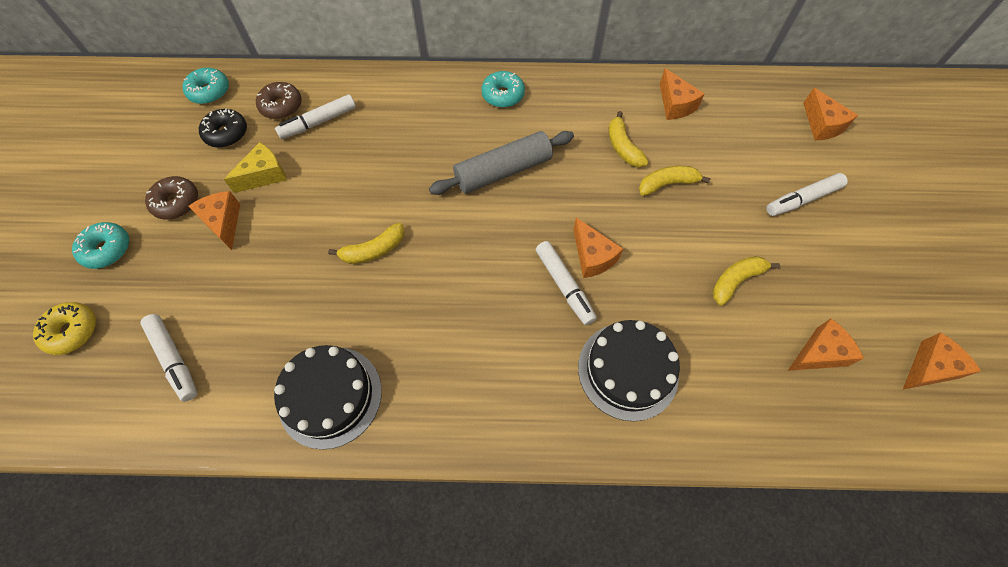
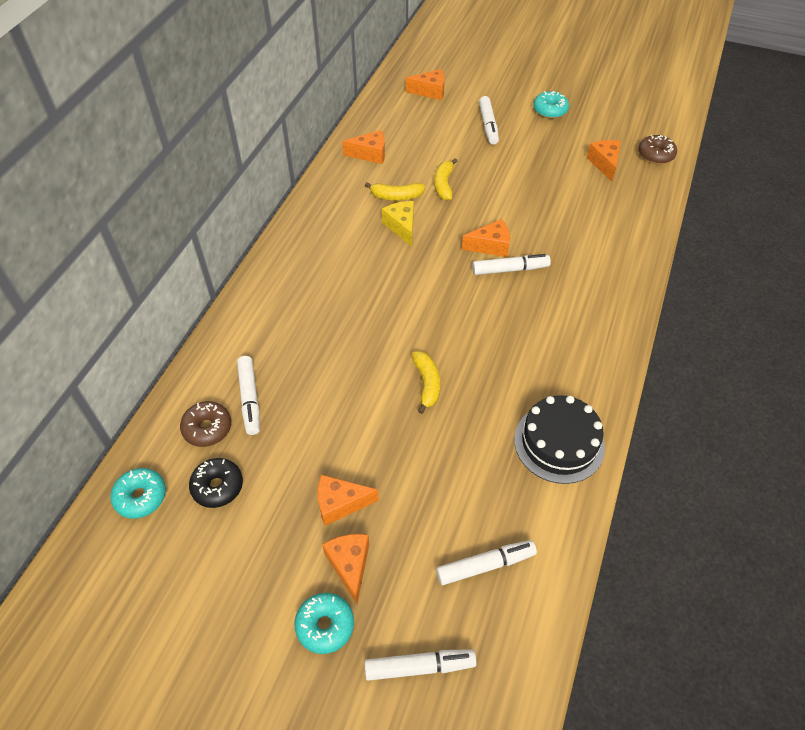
camera: 70 degrees left, 10 degrees down
yellow donut [33,302,96,355] -> white marker [364,649,477,681]
brown donut [145,176,198,220] -> brown donut moved to [638,135,677,164]
yellow cheese [224,142,287,193] -> yellow cheese moved to [382,201,414,247]
grey rolling pin [429,131,574,195] -> none
turquoise donut [481,71,525,108] -> turquoise donut moved to [533,91,569,118]
black cake [578,320,680,421] -> none
yellow banana [712,256,780,305] -> none
orange cheese [903,332,981,390] -> orange cheese moved to [322,534,369,604]

